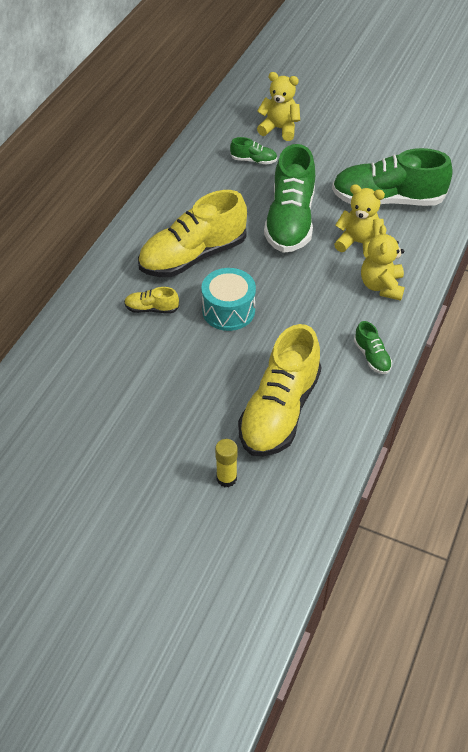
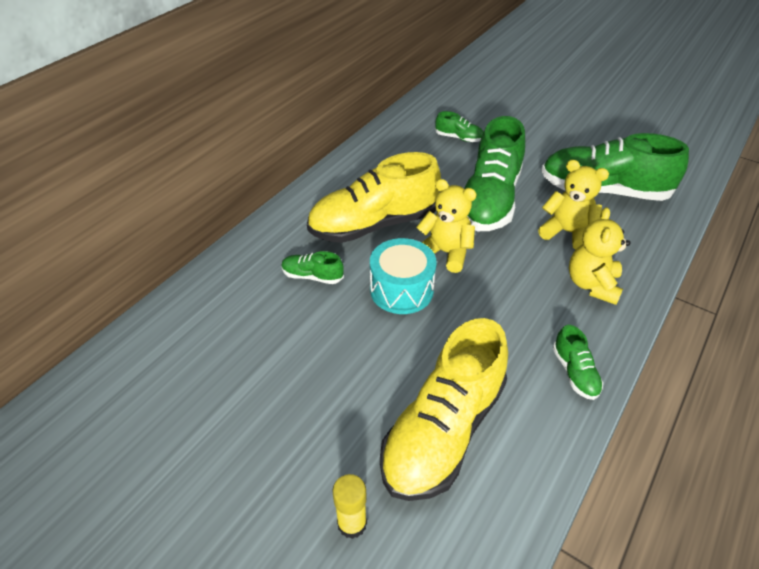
camera: 10 degrees right, 5 degrees down
yellow shoe [124,287,179,313] -> green shoe [281,251,344,284]
yellow teddy bear [257,72,300,141] -> yellow teddy bear moved to [416,179,477,273]

